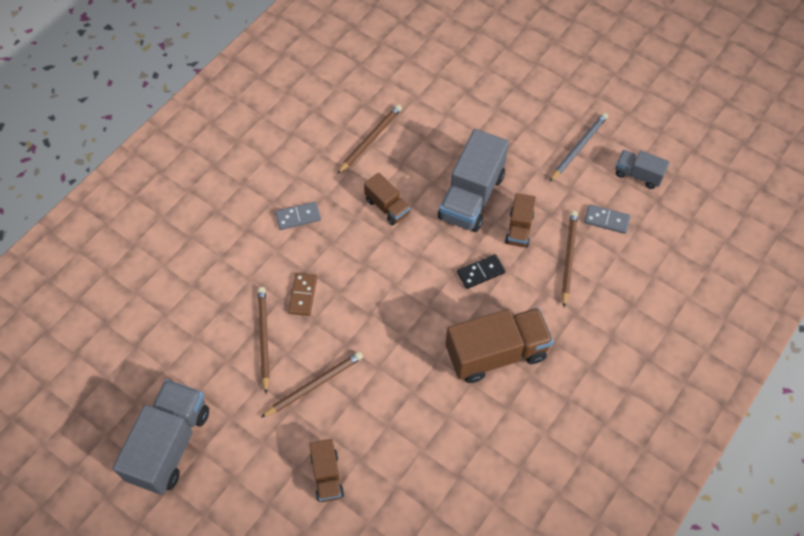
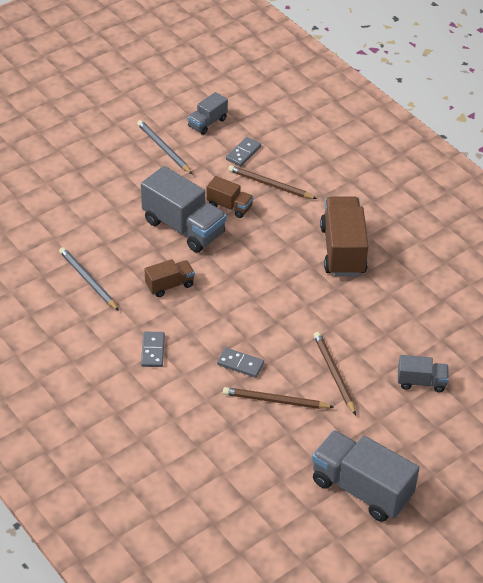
camera: 75 degrees left, 15 degrees down
brown domino [288,273,317,316] -> grey domino [217,347,264,378]
brown truck [309,439,344,502] -> grey truck [398,355,449,392]
brown pencil [337,104,402,174] -> grey pencil [59,247,119,311]
black domino [457,254,505,289] -> none

